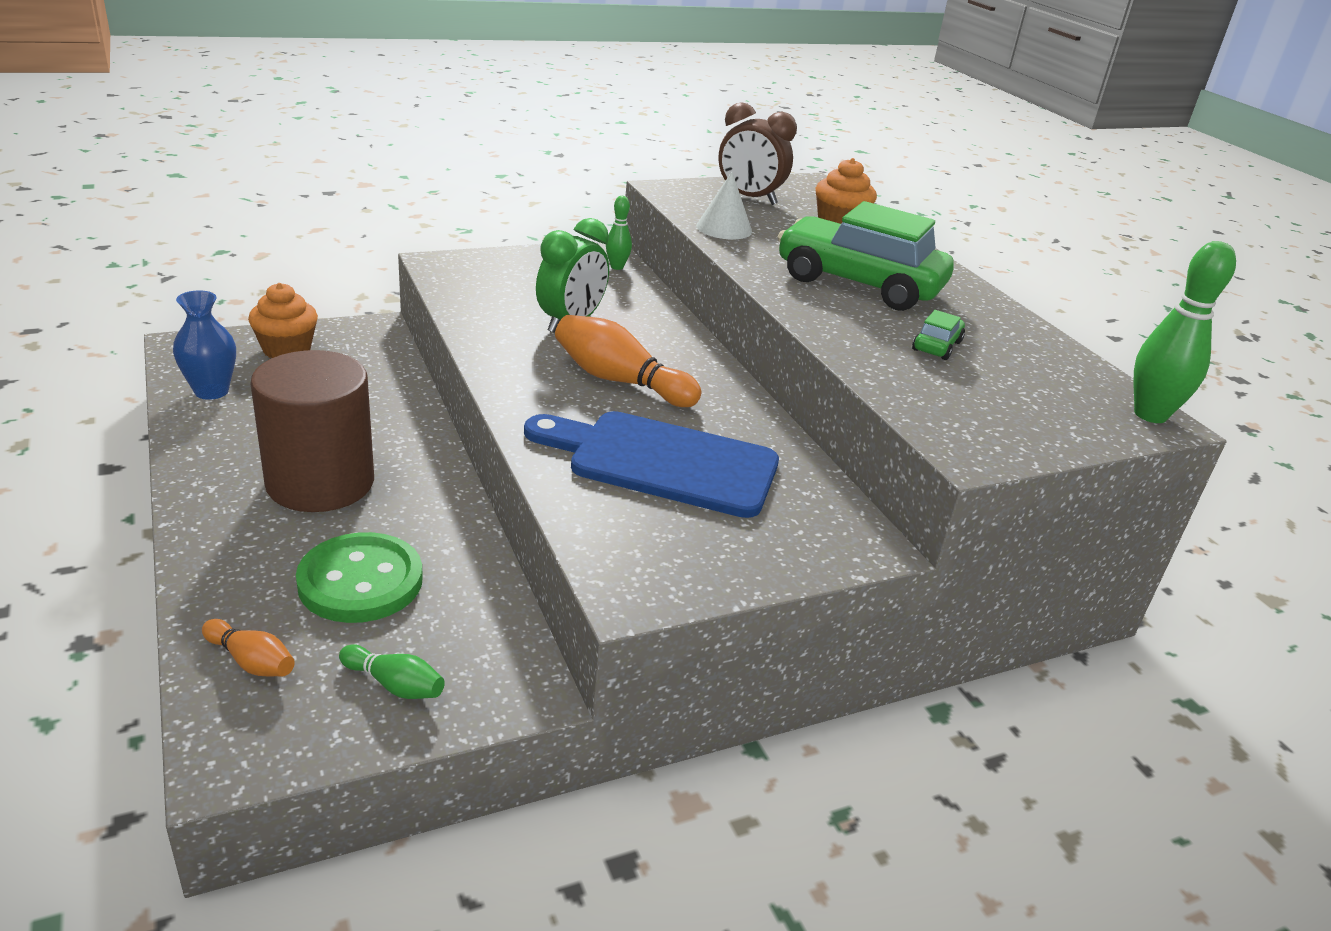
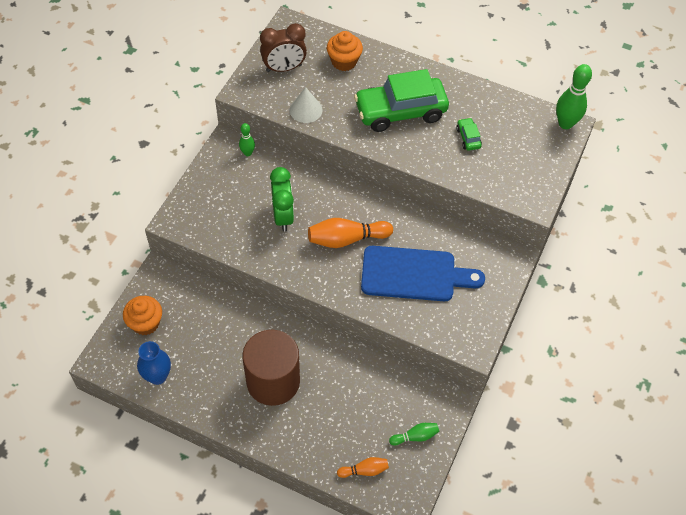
camera: 40 degrees left, 25 degrees up
green button [296,532,423,623] -> none
blue cutting board [524,411,779,518] -> blue cutting board turned 150 degrees counterclockwise [361,246,485,301]

